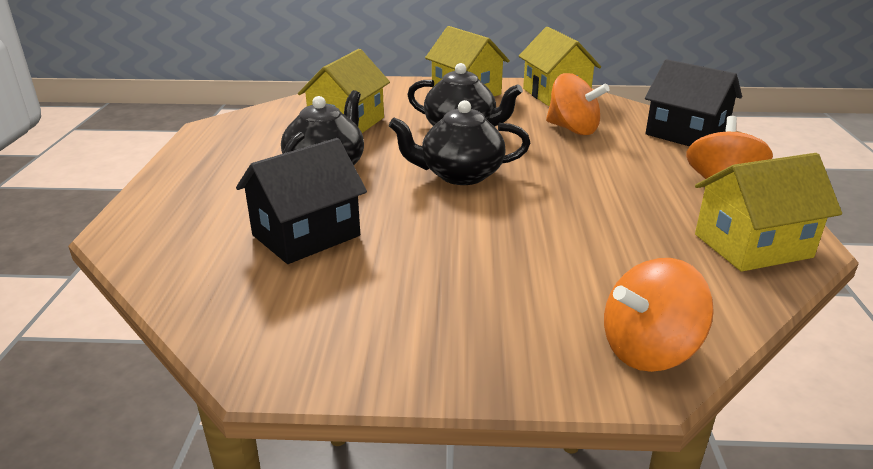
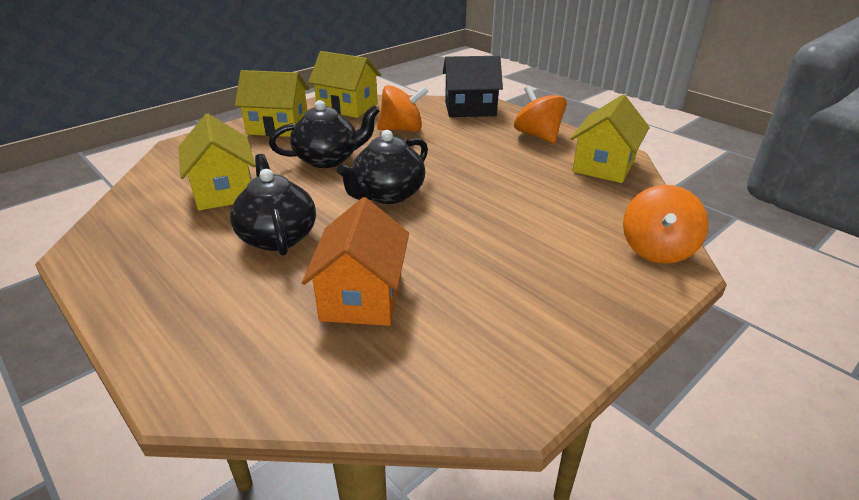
camera: 45 degrees left, 5 degrees up
black house [236,138,367,264] -> orange house [302,197,409,326]

